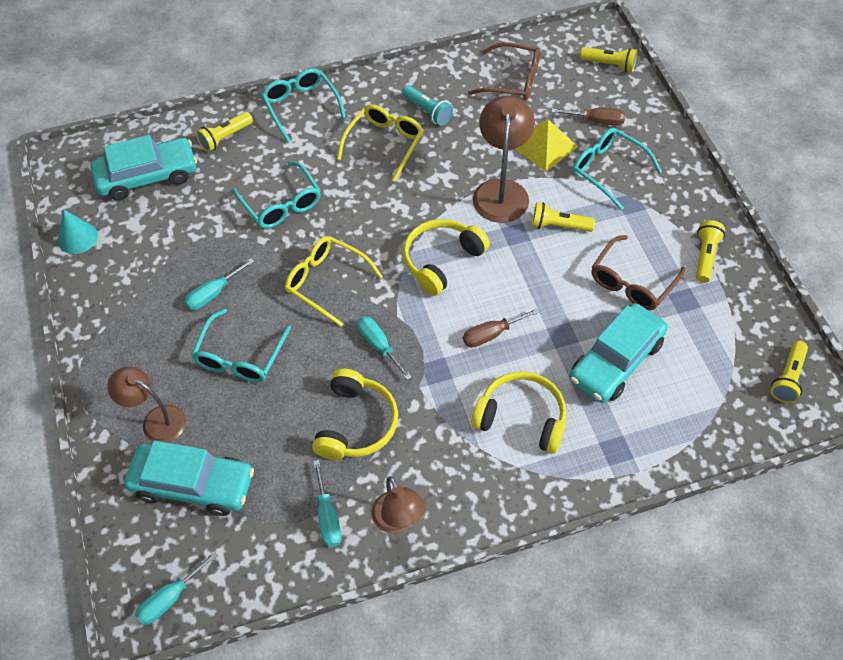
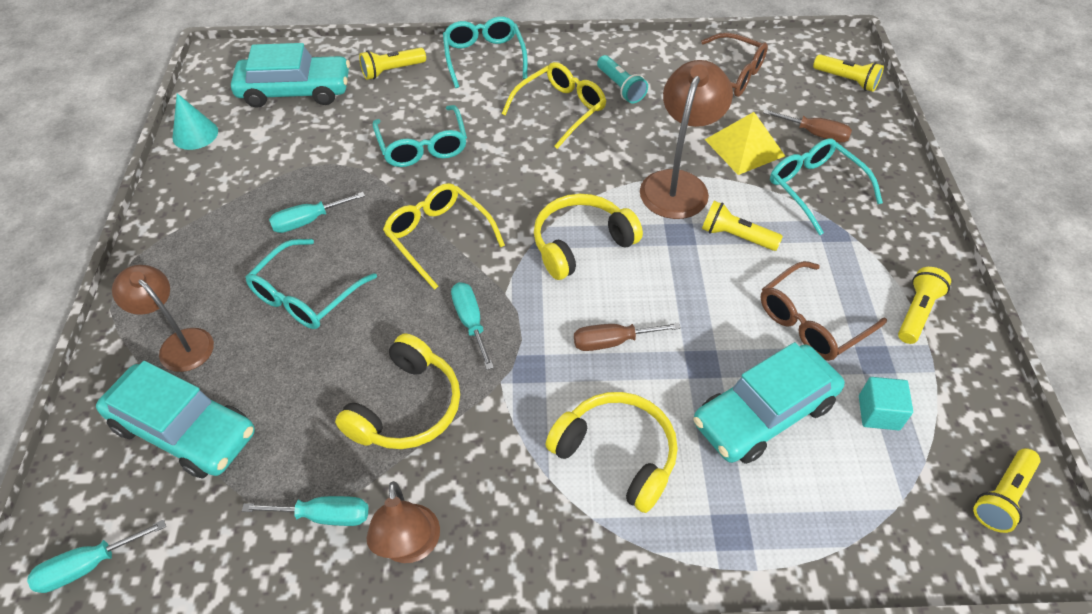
camera: 15 degrees right, 5 degrees down
turquoise screwdriver [313,460,342,547] -> turquoise screwdriver turned 90 degrees counterclockwise [242,496,368,526]
none -> turquoise cube [859,377,913,431]

